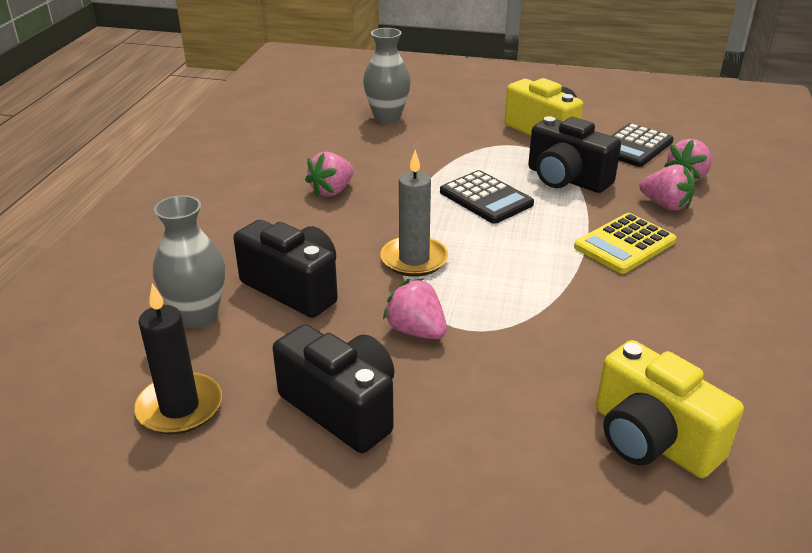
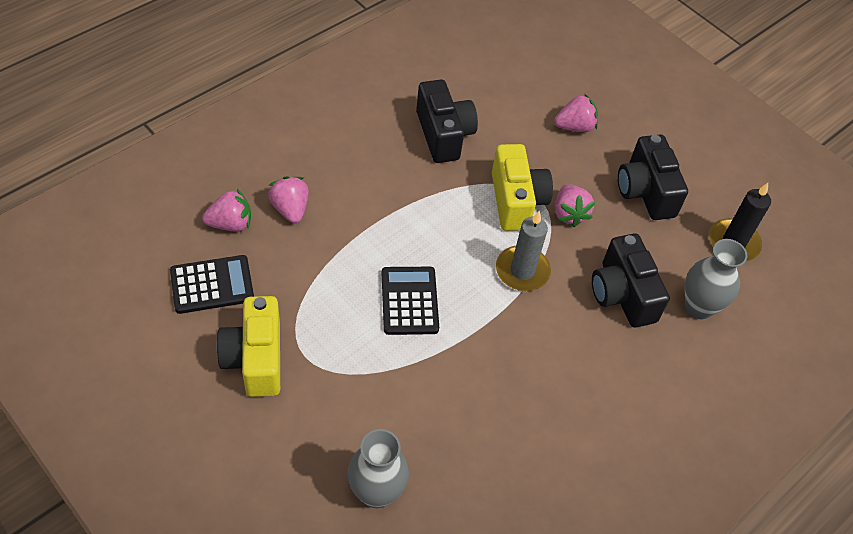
camera: 150 degrees left, 20 degrees up
pink strawberry [305,152,354,197] -> pink strawberry moved to [554,94,598,132]
black camera [528,116,621,193] -> black camera moved to [416,79,478,163]
yellow calculator [574,213,676,274] -> none
yellow camera [596,340,744,478] -> yellow camera moved to [492,144,553,231]

